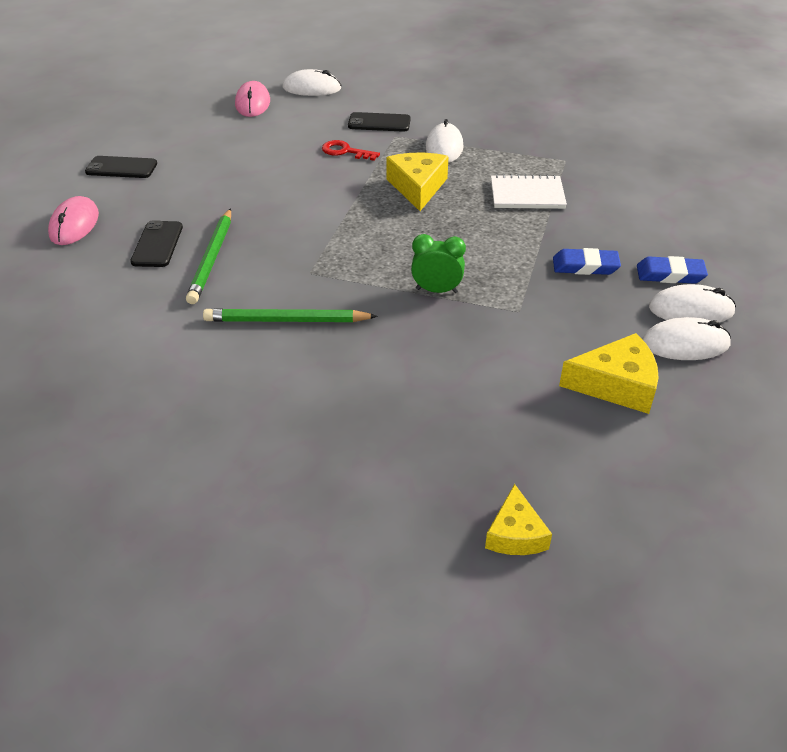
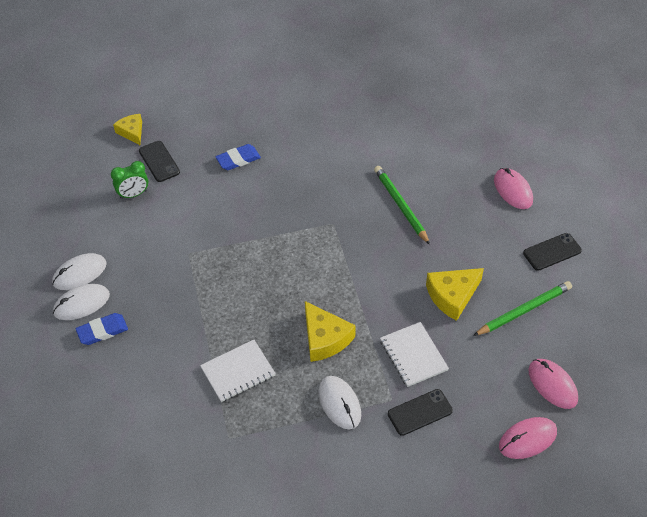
camera: 150 degrees right, 10 degrees up
black phone [130,220,183,267] -> black phone moved to [139,141,180,182]
green pencil [203,309,378,322] -> green pencil moved to [473,281,572,336]
white mouse [283,69,342,96] -> pink mouse [499,417,557,459]
red key [322,140,380,161] -> white notebook [380,322,449,387]
green clock [411,234,466,293] -> green clock moved to [111,161,148,199]
blue eraser [553,248,621,275] -> blue eraser moved to [215,144,261,170]
yellow cheese [559,333,659,414] -> yellow cheese moved to [426,268,484,321]

